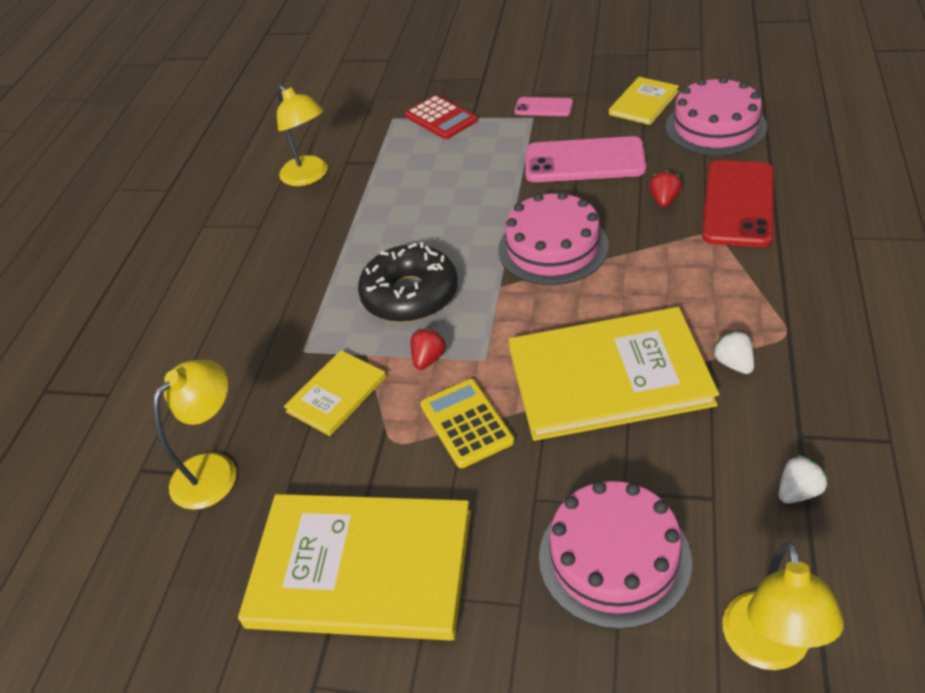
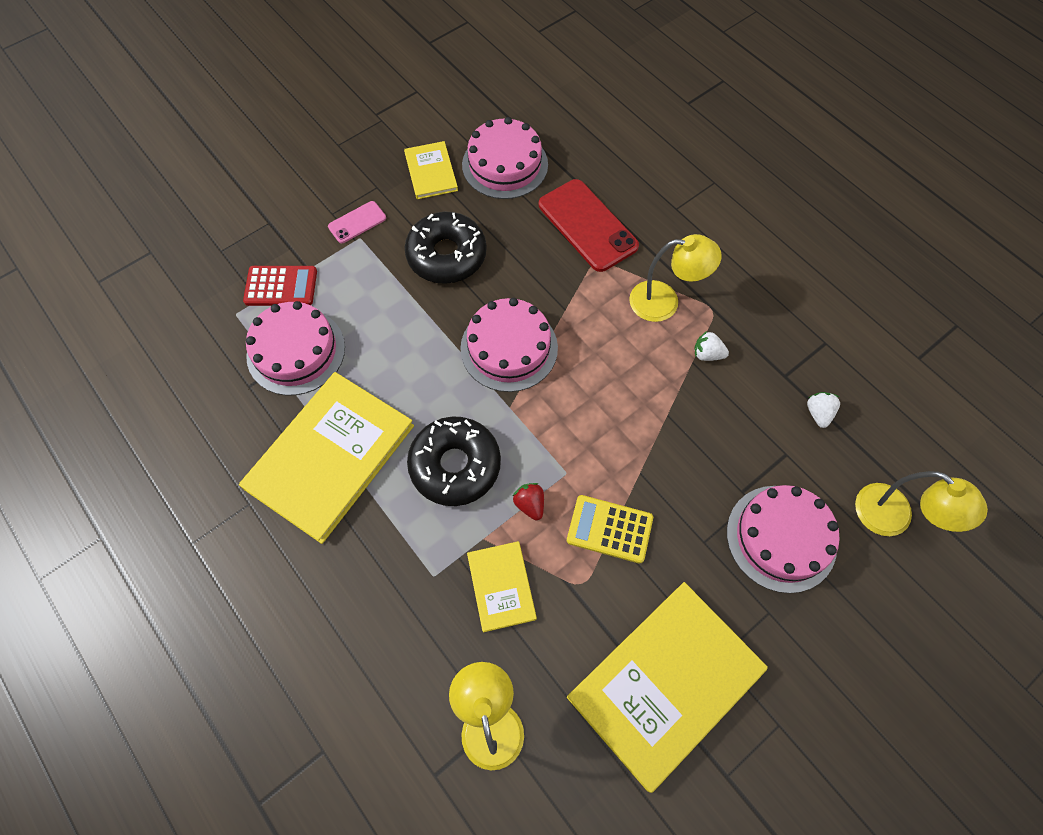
camera: 55 degrees left, 20 degrees up
yellow lamp [277,85,328,186] -> yellow lamp moved to [629,234,722,322]
yellow book [509,307,719,441] -> yellow book moved to [239,372,414,544]
pink phone [525,136,646,182] -> black donut [405,212,487,284]
red strawberry [649,170,682,208] -> none
none -> pink cake [246,301,345,395]

